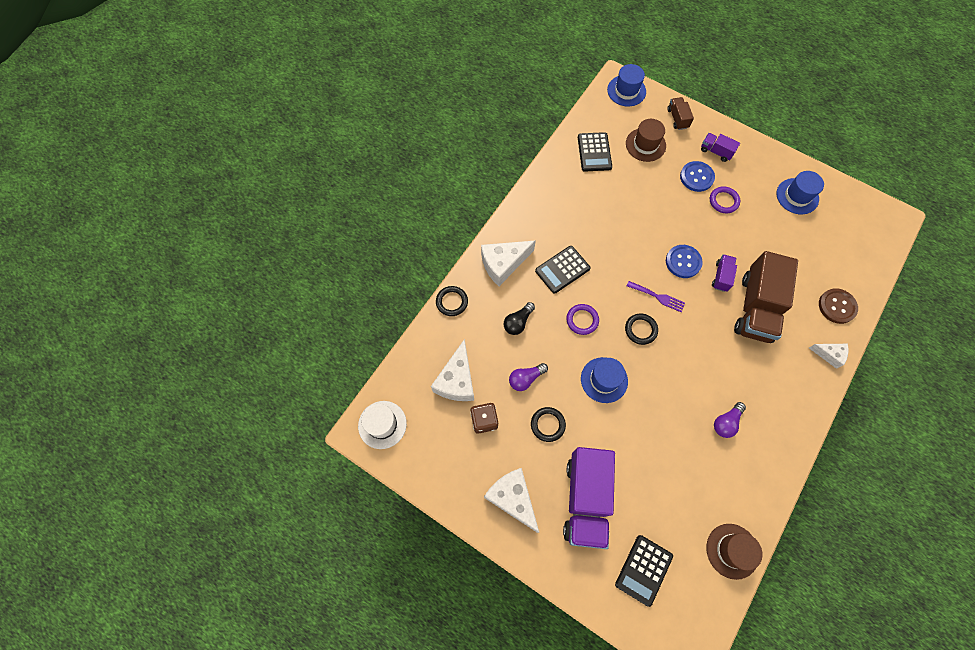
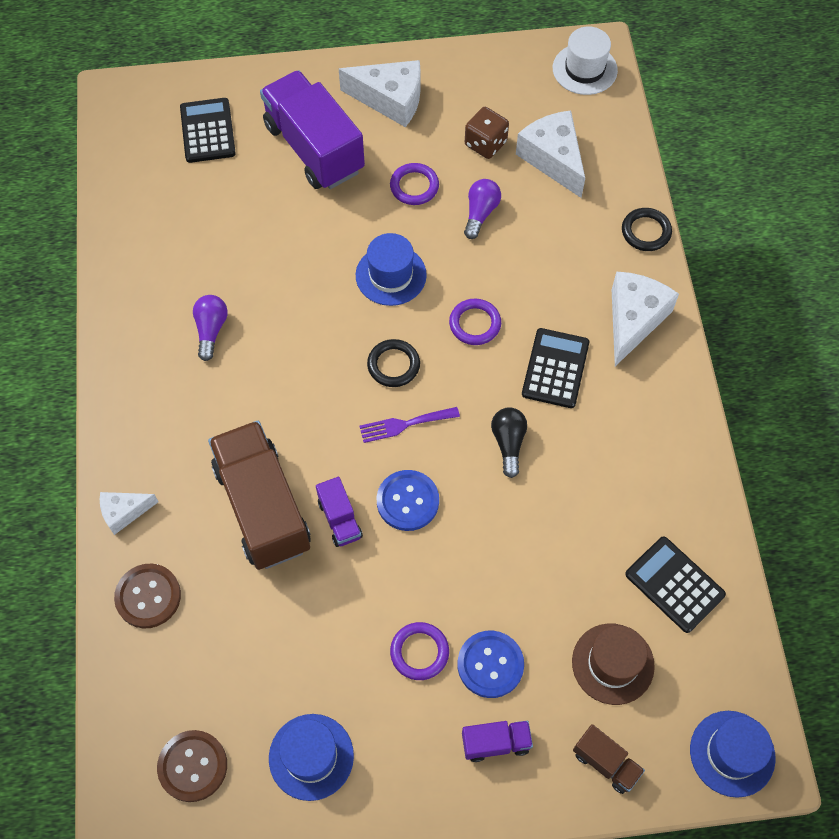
camera: 140 degrees right, 5 degrees down
black light bulb [504,302,535,335] -> black light bulb moved to [491,407,527,478]
black ring [531,407,566,442] -> purple ring [390,163,439,205]
brown hat [706,524,763,580] -> none
none -> brown button [157,730,227,802]

